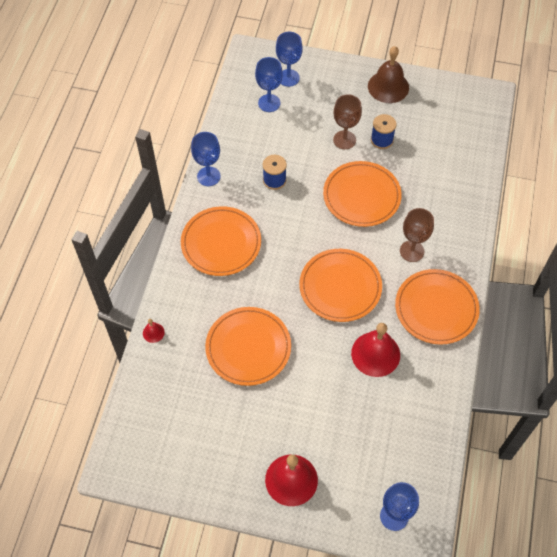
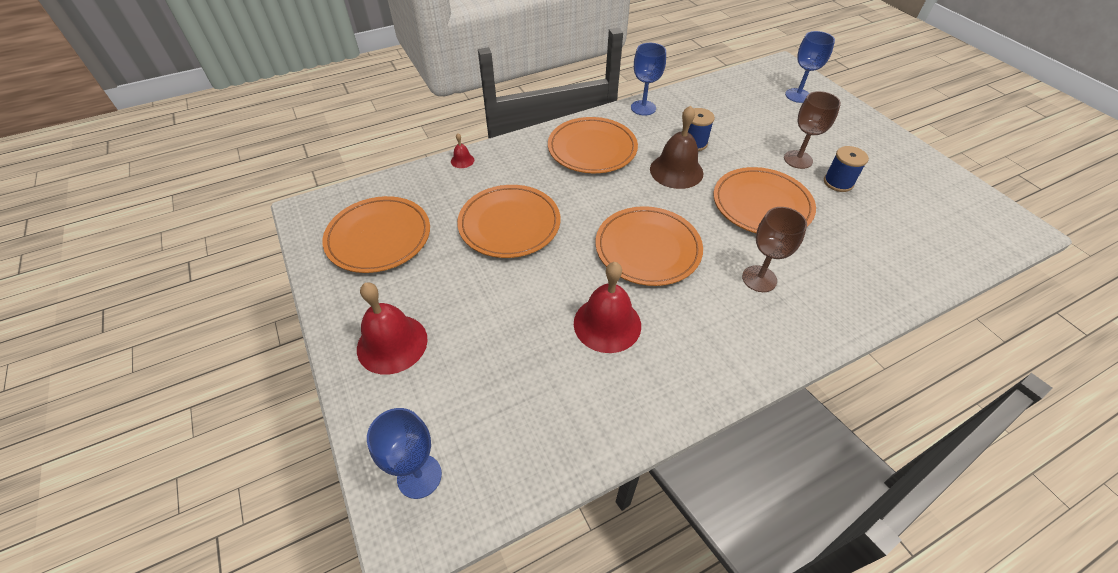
camera: 50 degrees right, 10 degrees down
blue goblet [255,57,283,112] -> none
brown bell [368,46,409,103] -> brown bell moved to [650,105,703,189]
orange plate [395,269,480,345] -> orange plate moved to [322,196,430,273]

